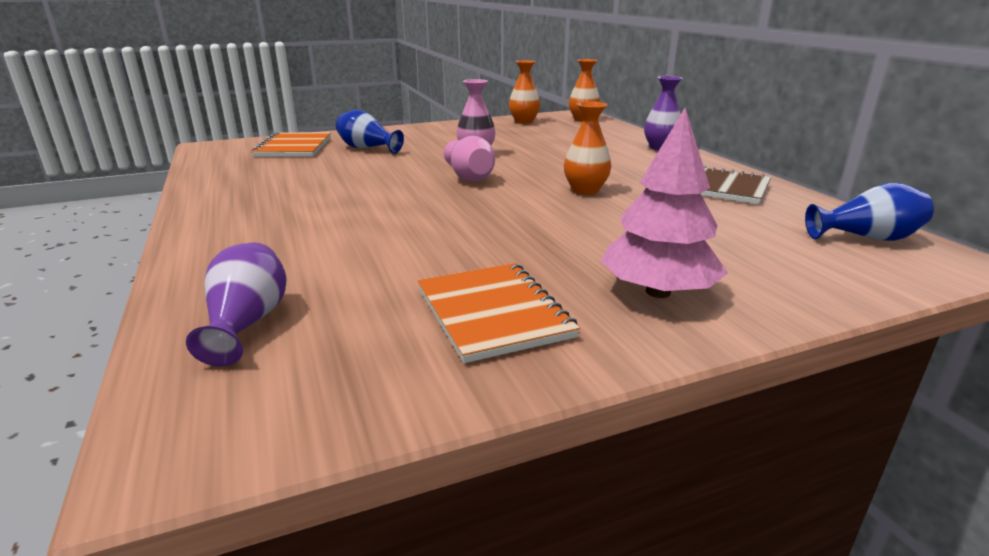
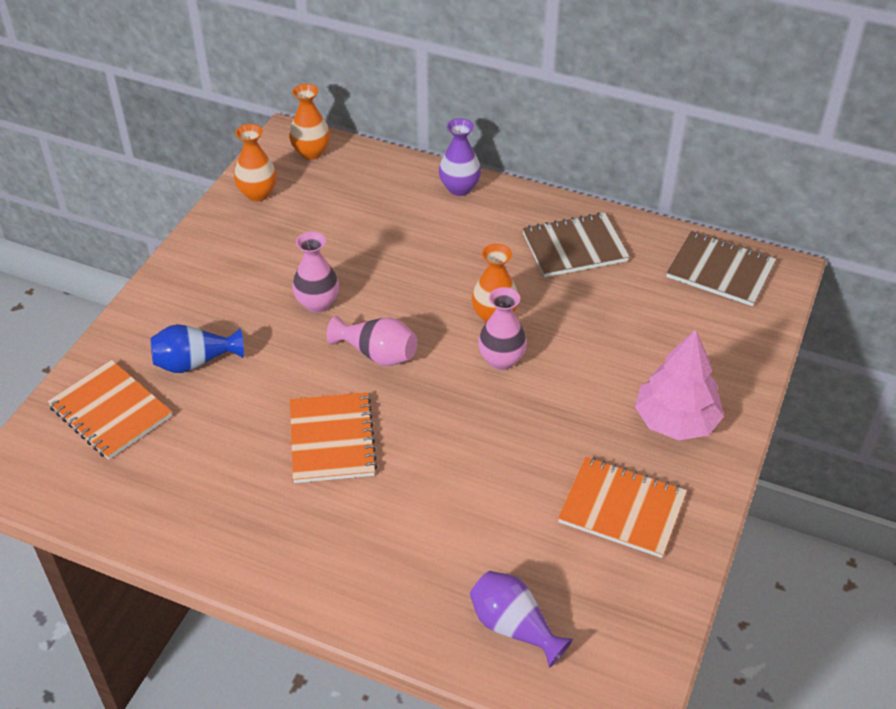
camera: 45 degrees left, 20 degrees up
blue vase [805,183,934,241] -> brown notebook [666,231,776,306]
none -> orange notebook [290,392,377,483]
none -> pink vase [478,287,527,370]

